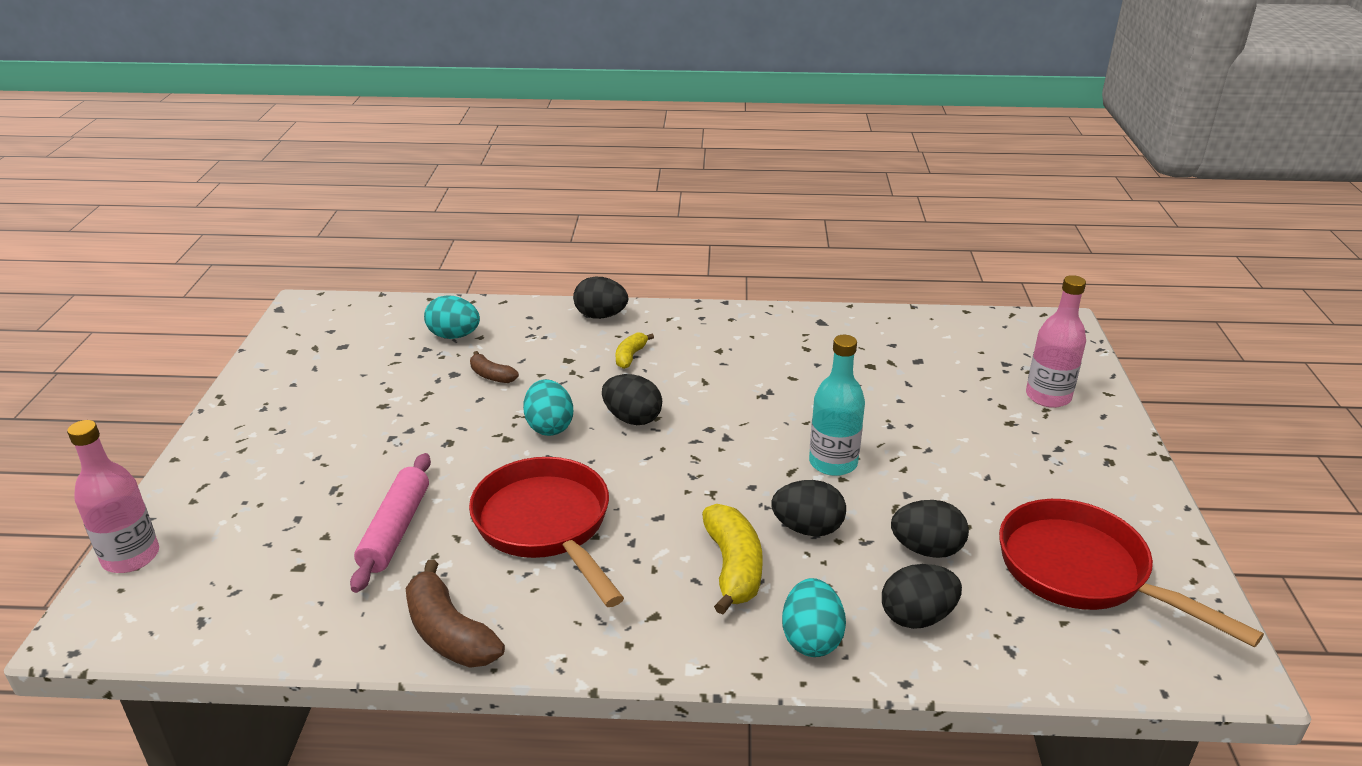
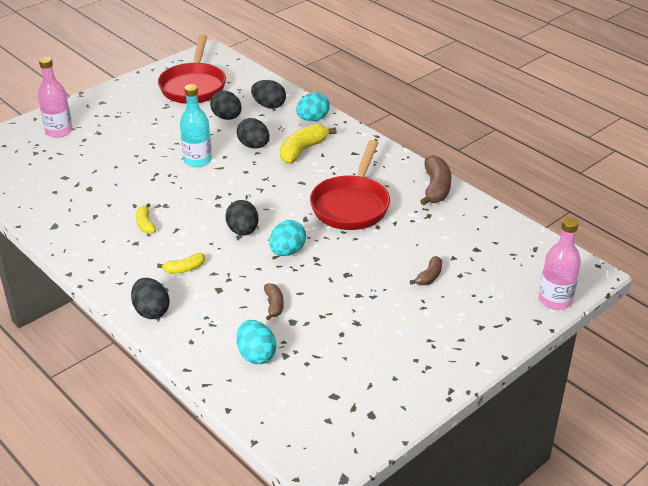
camera: 135 degrees left, 5 degrees up
pink rolling pin [350,453,431,593] -> none
none -> yellow banana [136,203,156,234]
none -> brown banana [410,256,442,285]

